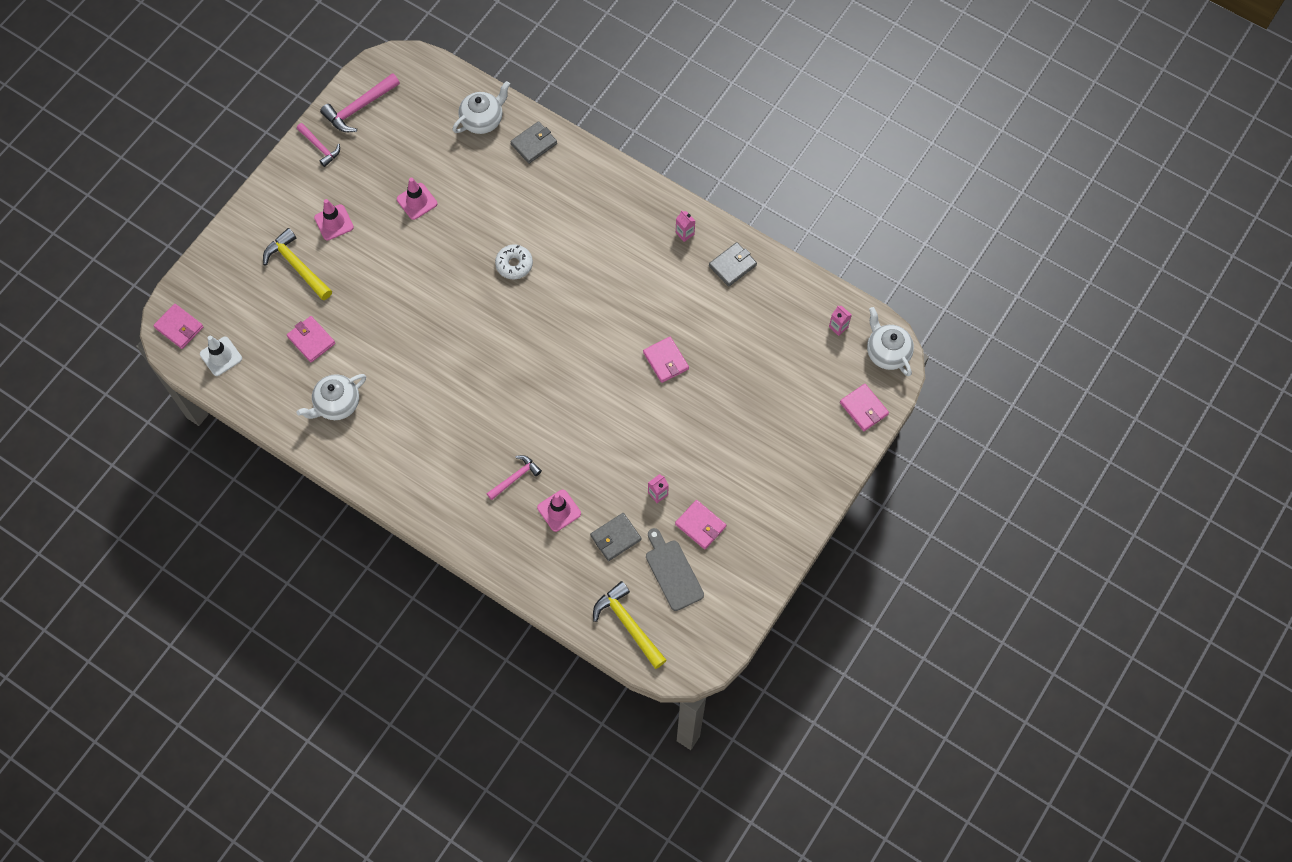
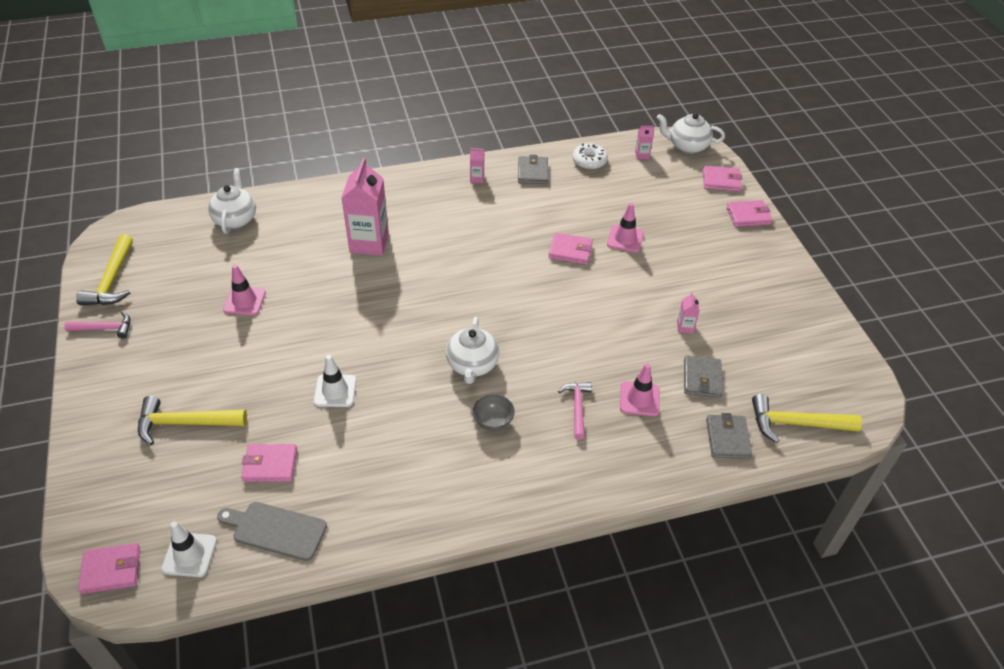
camera: 50 degrees left, 20 degrees down
white teapot [296,374,366,420] -> white teapot moved to [446,317,499,384]
pink traffic cone [314,199,354,240] -> pink traffic cone moved to [607,203,644,253]
pink hammer [320,73,400,132] -> yellow hammer [76,234,133,305]
white donut [495,244,533,279] -> white donut moved to [572,143,608,170]
grey wallet [510,121,557,164] -> grey wallet moved to [706,413,752,459]
grey cutting board [646,528,704,611] -> grey cutting board moved to [217,502,327,561]
pink wallet [675,500,726,549] -> pink wallet moved to [727,200,772,227]
none -> white traffic cone [314,355,356,407]
none -> pink carton [341,158,389,256]
none -> grey bowl [473,394,515,431]

